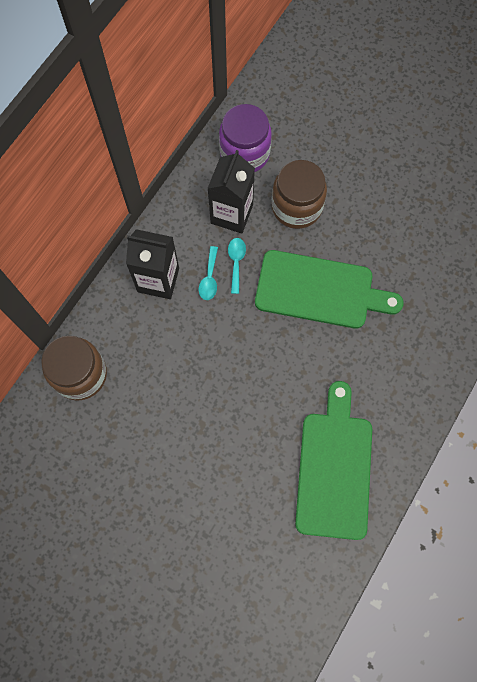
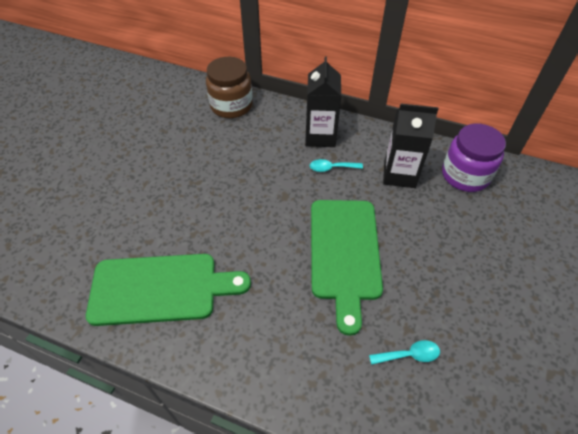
camera: 80 degrees right, 20 degrees down
turquoise spoon [228,238,246,294] -> turquoise spoon moved to [369,340,440,365]
brown jar [272,160,327,229] -> none

